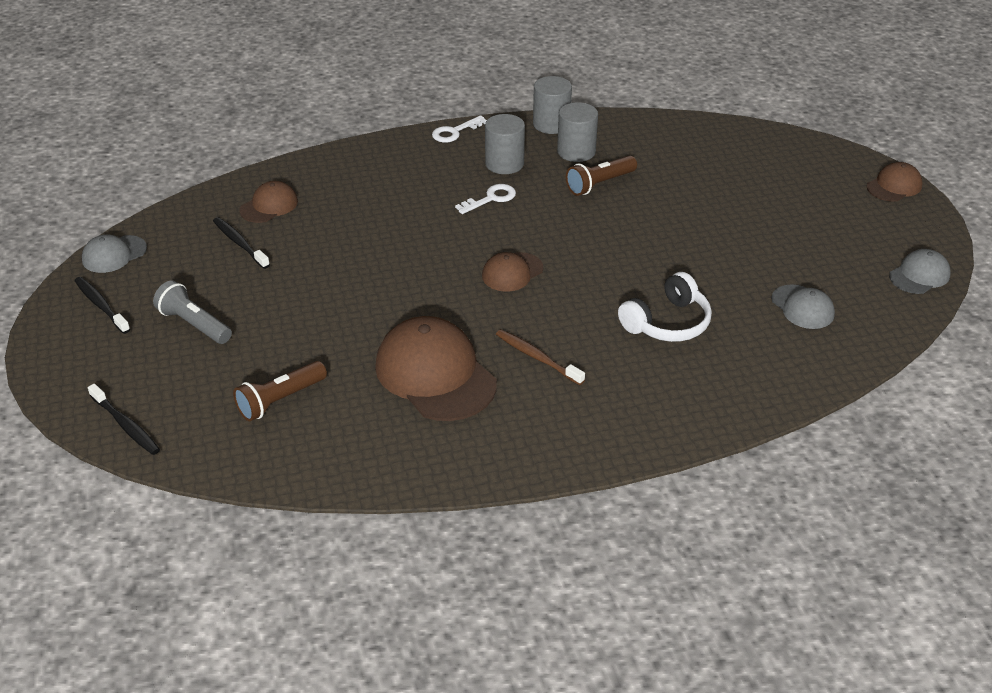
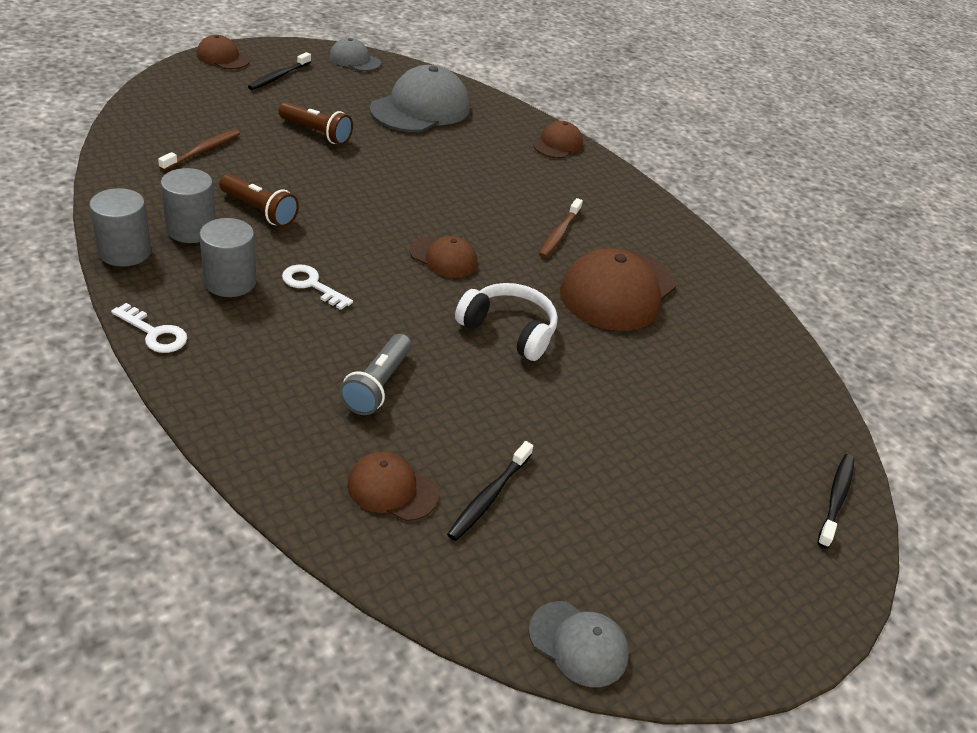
camera: 115 degrees left, 0 degrees up
black toothbrush [75,277,130,334] -> black toothbrush moved to [248,52,311,90]
grey flashlight [153,280,232,344] -> grey flashlight moved to [339,334,412,415]
brown flashlight [233,361,327,421] -> brown flashlight moved to [279,102,353,145]
white headphones [618,272,712,342] -> white headphones moved to [455,283,558,361]
grey cap [771,284,835,329] -> grey cap [370,65,470,132], size x1.91
none -> brown toothbrush [158,130,240,171]
none -> brown cap [533,121,583,158]

